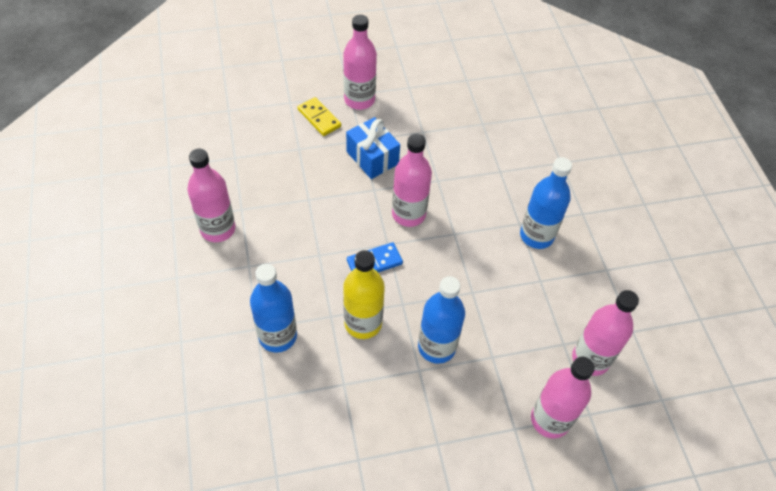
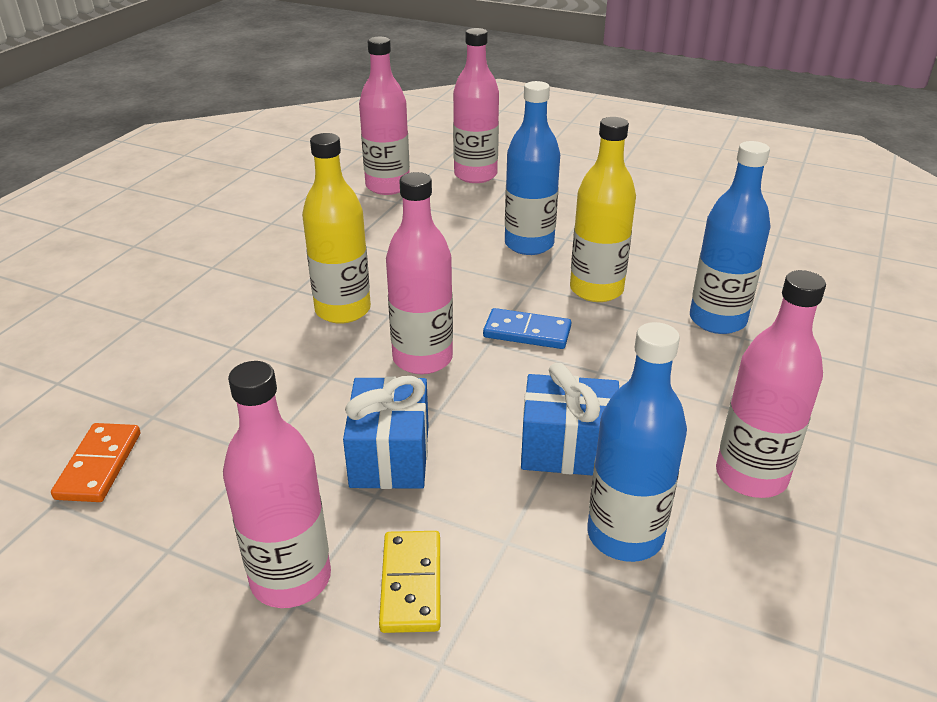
camera: 140 degrees left, 20 degrees down
blue bottle [520,157,572,249] -> blue bottle moved to [587,322,687,562]
none -> orange domino [51,423,140,502]
none -> yellow bottle [302,133,371,324]
none -> blue gift [521,363,619,476]

